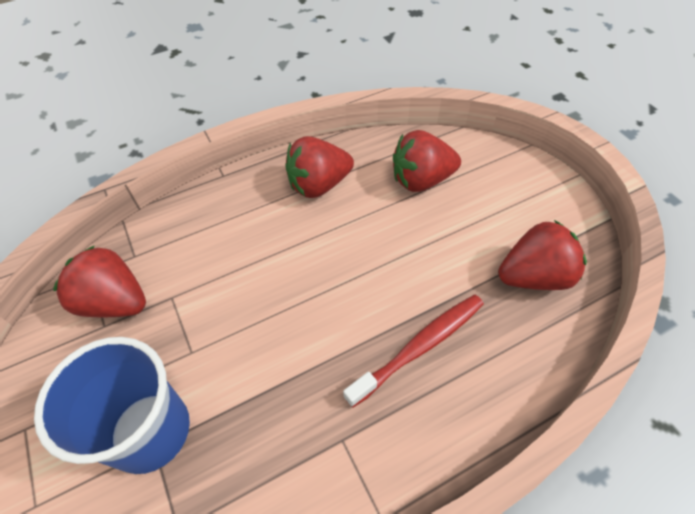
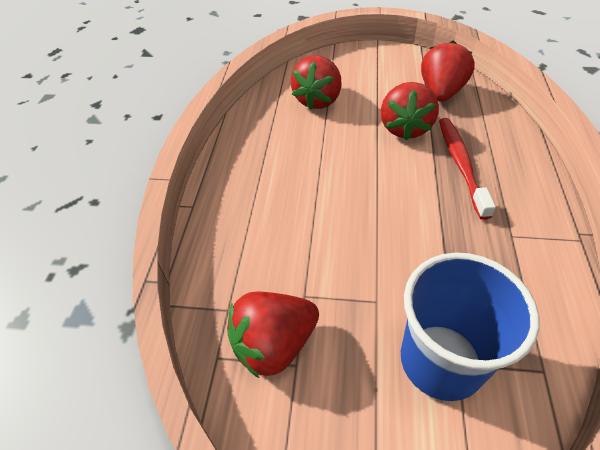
camera: 55 degrees left, 5 degrees down
red strawberry [286,136,354,198] -> red strawberry moved to [381,82,439,140]

